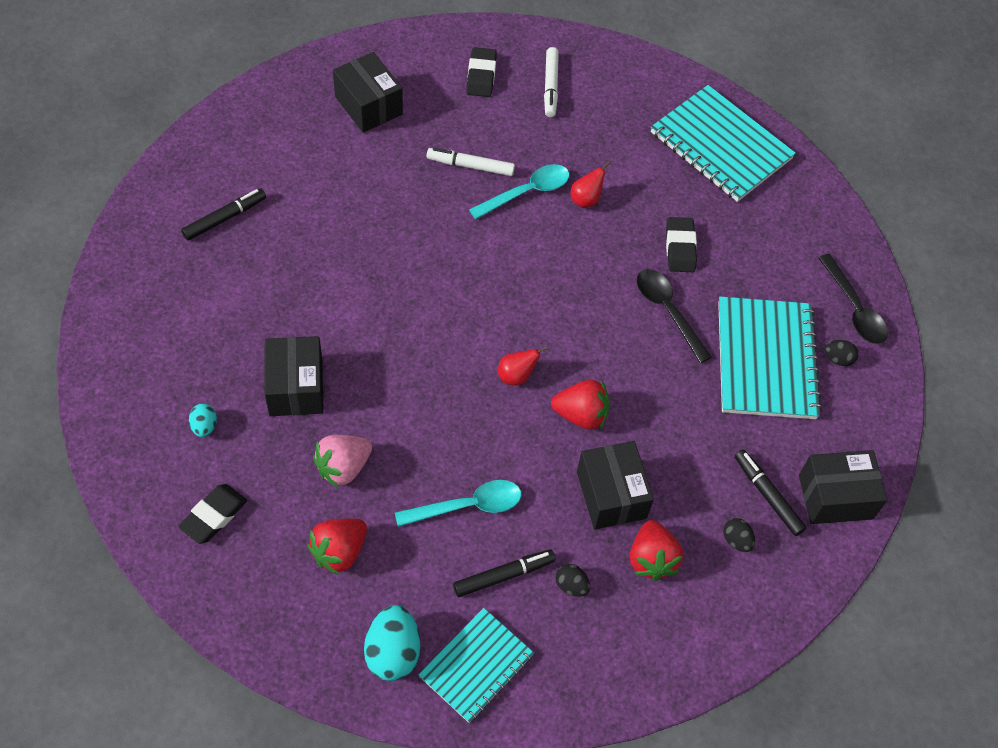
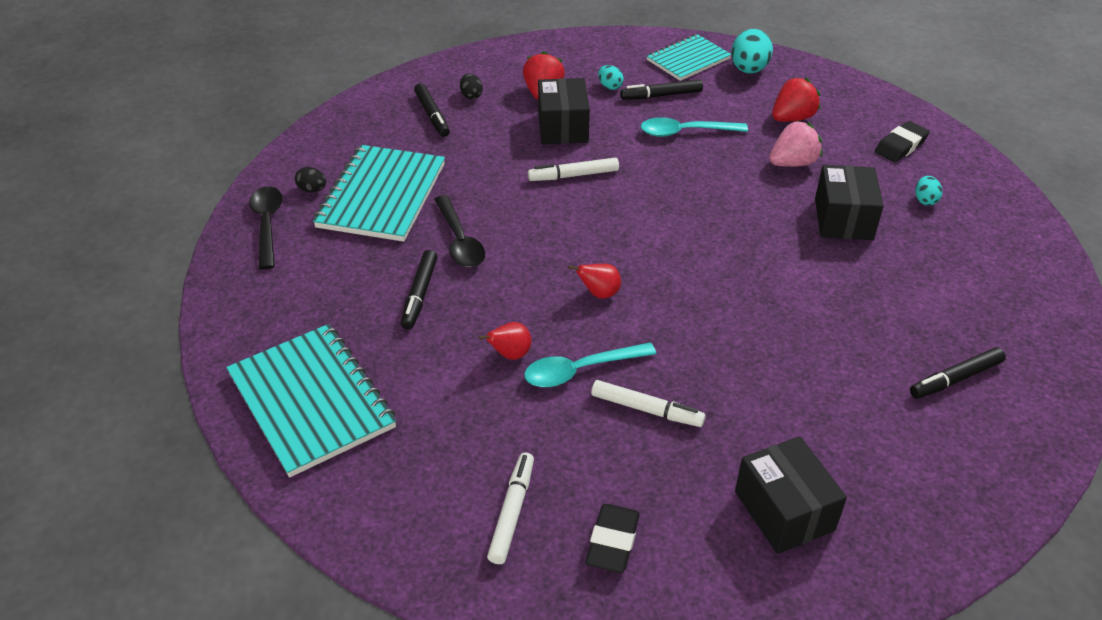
camera: 165 degrees left, 15 degrees down
red pear [498,346,548,386] -> red pear moved to [568,264,621,298]
red strawberry [551,380,610,430] -> white marker [528,158,619,181]
black egg [555,564,590,597] -> turquoise egg [598,65,624,90]
black eraser [666,217,697,272] -> black marker [401,250,437,329]
black box [799,450,887,524] -> none

